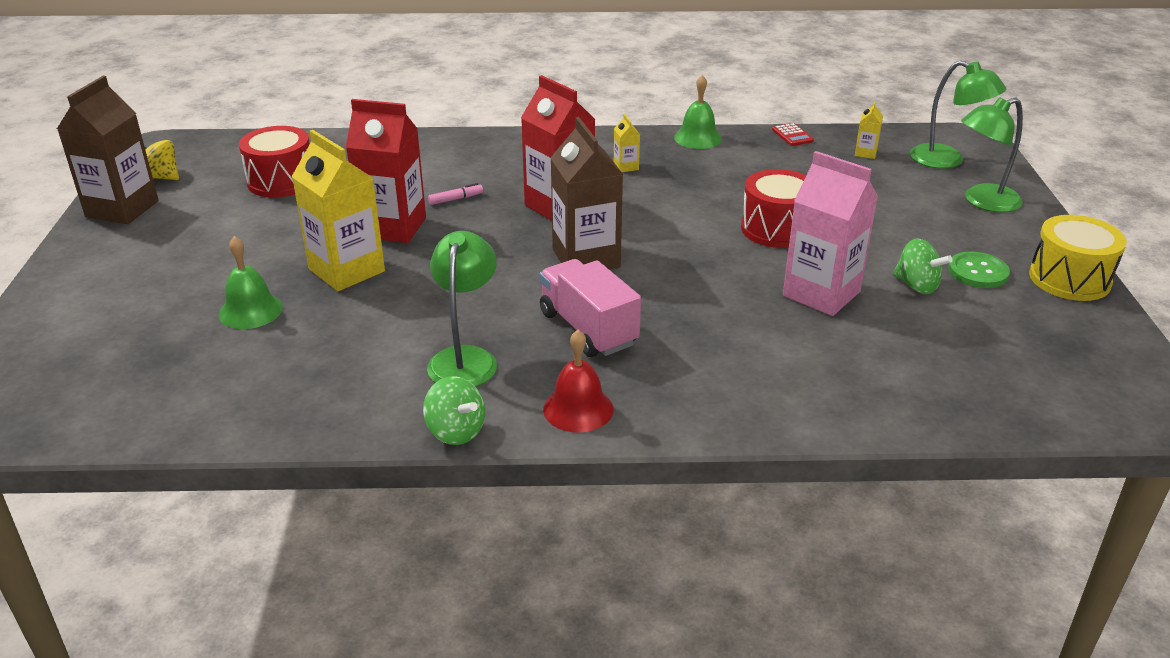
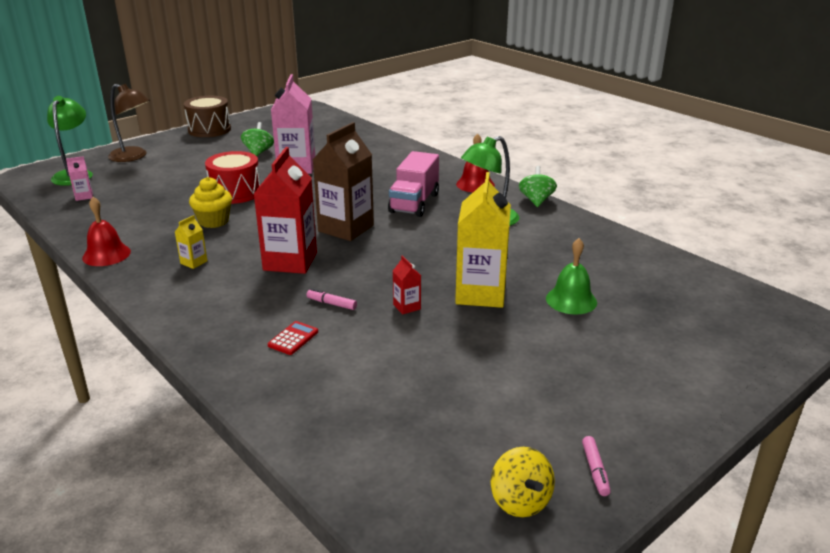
camera: 130 degrees left, 5 degrees down
brown carton [57,76,159,224] -> pink marker [582,436,611,496]
red drum [239,126,310,198] -> none
red carton [346,99,426,243] -> red carton [393,255,421,315], size x0.43
green bell [674,75,722,149] -> red bell [82,197,131,266]
red calculator [772,123,814,146] -> red calculator moved to [268,321,318,355]
yellow carton [855,101,883,159] -> pink carton [66,156,93,201]
green button [948,251,1010,288] -> none
green lamp [961,97,1023,212] -> brown lamp [108,84,150,162]
yellow drum [1029,215,1127,301] -> brown drum [184,96,231,137]
none -> yellow cupcake [189,177,232,228]

